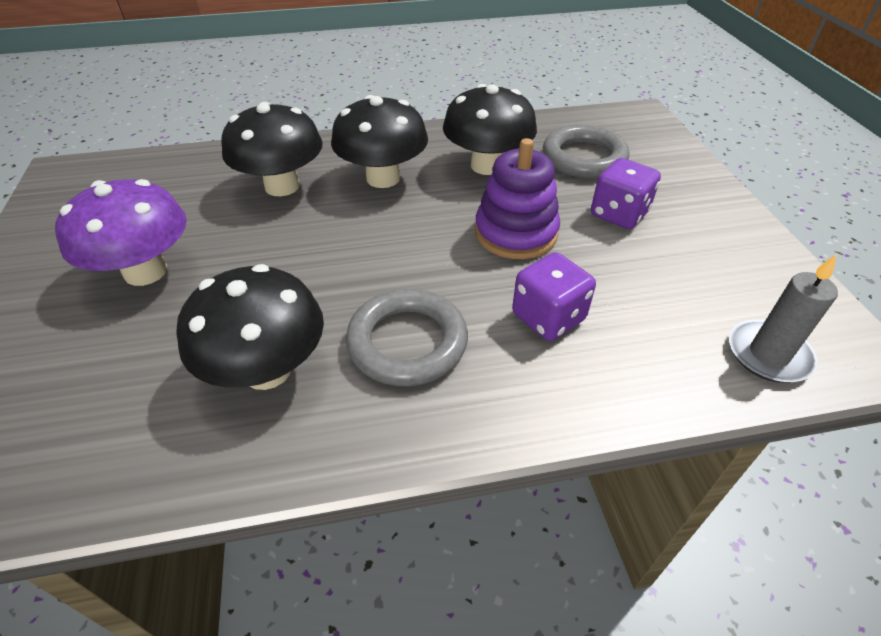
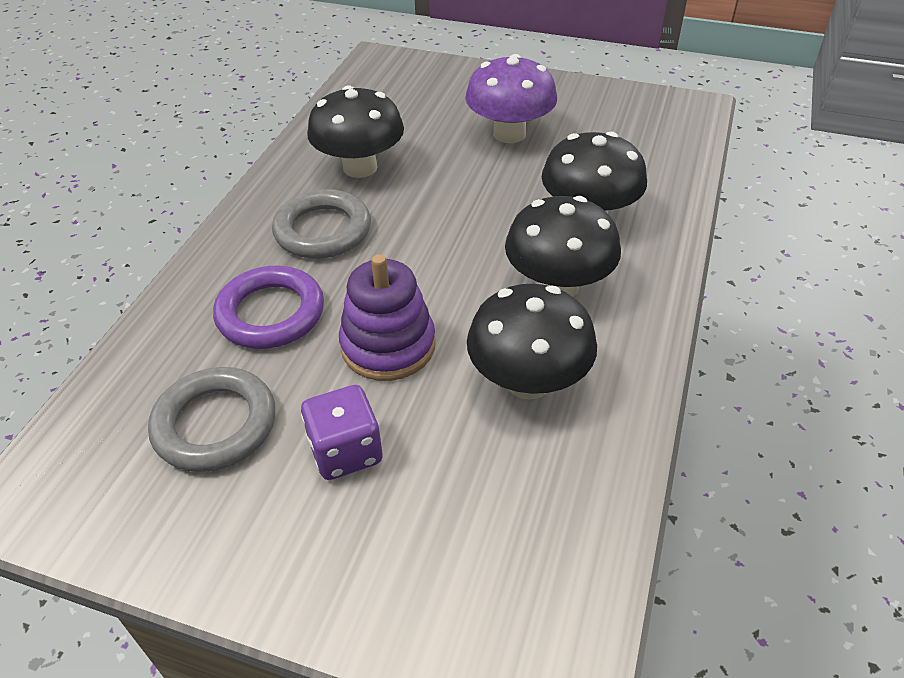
camera: 120 degrees right, 0 degrees up
purple dice [512,252,596,341] -> purple ring [213,266,324,349]
grey ring [543,125,629,178] -> grey ring moved to [148,367,275,472]
grey candle [729,254,838,383] -> none

